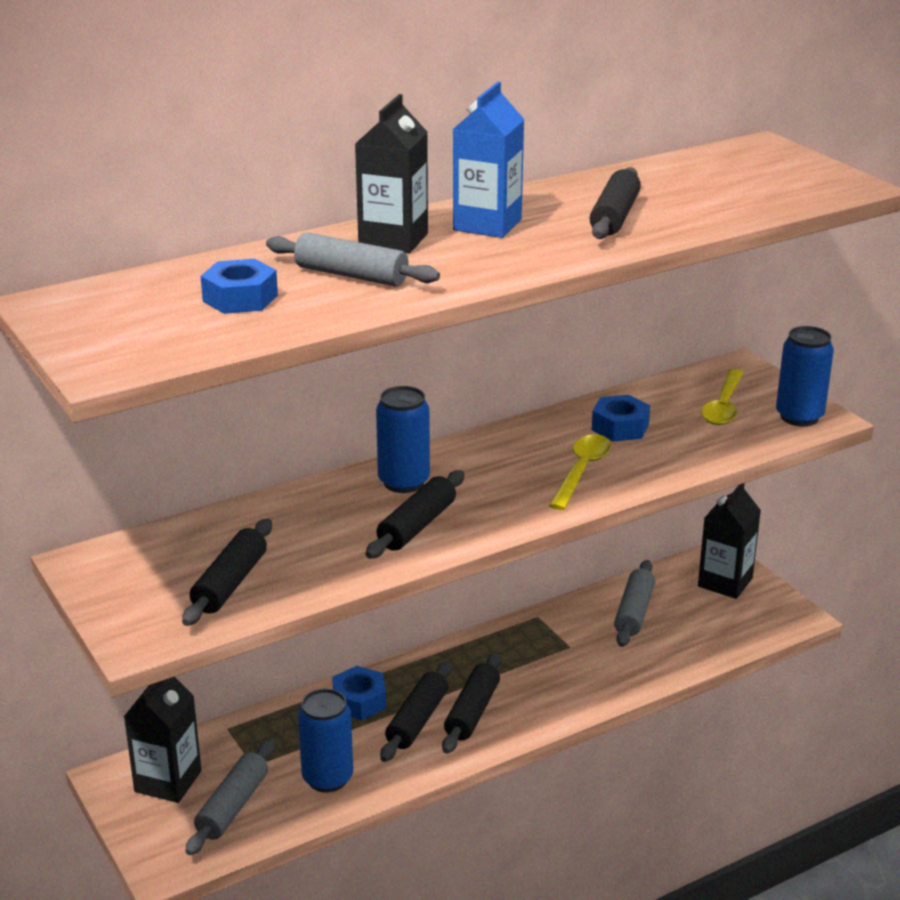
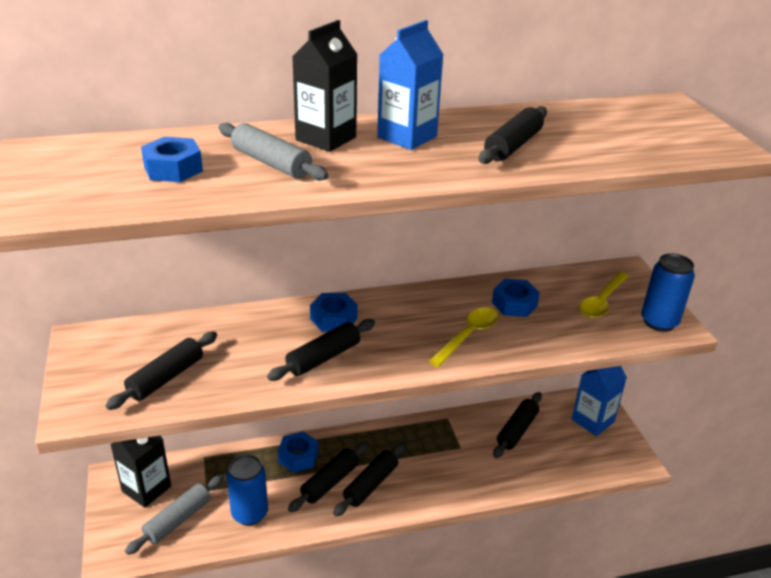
camera: 15 degrees right, 5 degrees up
blue can [376,386,430,493] -> blue nut [310,293,358,332]
grey rolling pin [614,560,655,647] -> black rolling pin [493,392,542,458]
black carton [698,483,761,599] -> blue carton [572,366,627,436]

